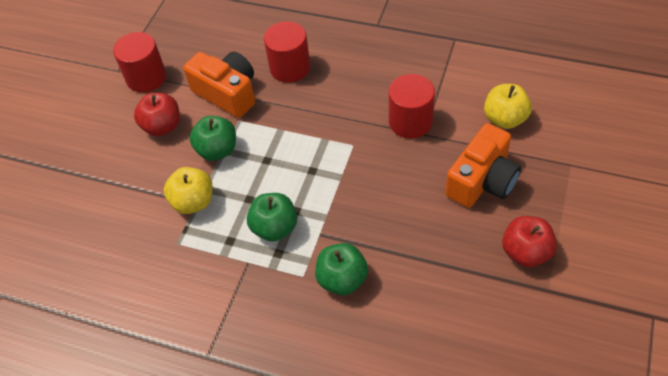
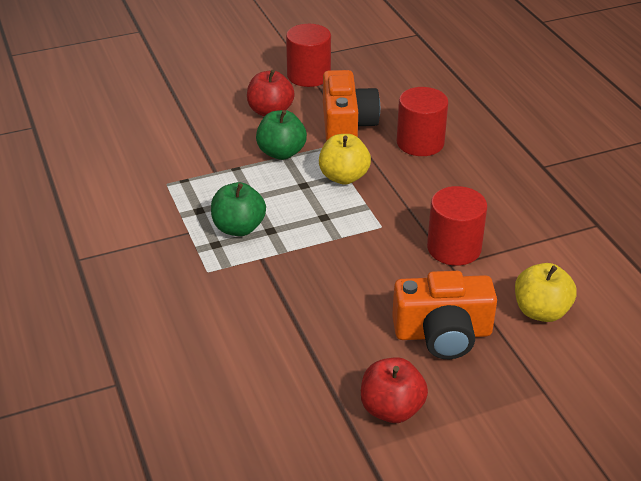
camera: 45 degrees right, 15 degrees down
yellow apple [164,167,213,214] -> yellow apple moved to [319,134,371,185]
green apple [315,243,368,295] -> none

